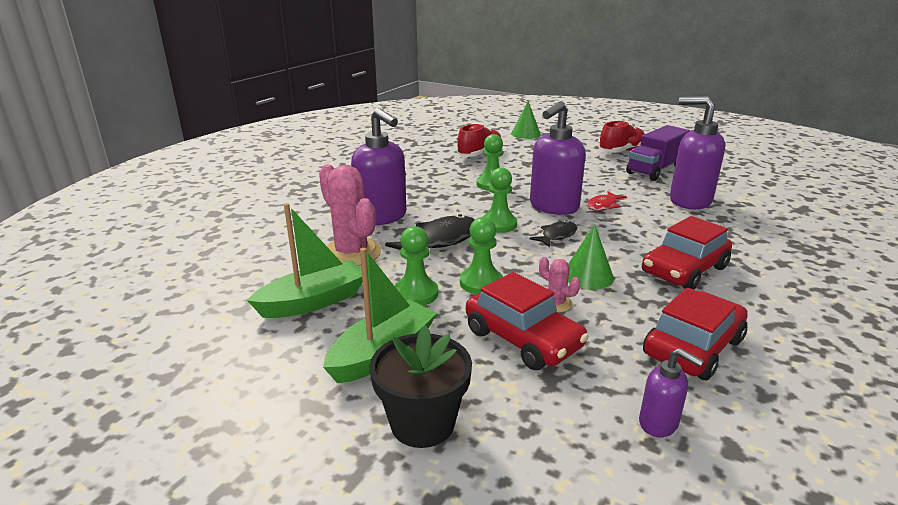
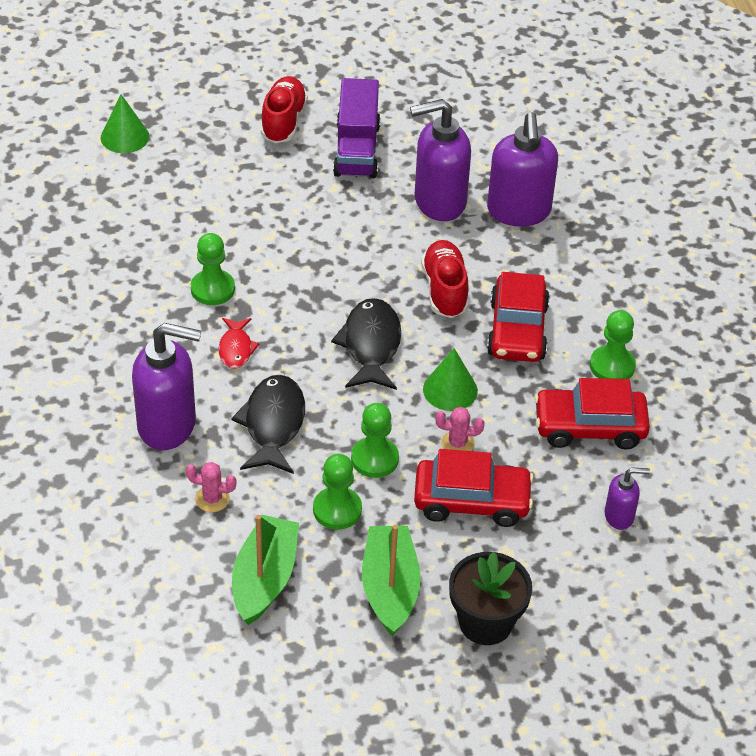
camera: 45 degrees left, 20 degrees up
pink cactus [319,164,381,266] -> pink cactus [186,462,237,512], size x0.47
red shoe [457,124,501,157] -> red shoe moved to [421,240,469,318]
green pawn [482,167,517,233] -> green pawn moved to [590,310,636,379]
purple soap dispenser [530,101,586,215] -> purple soap dispenser moved to [487,112,558,226]
black fish [530,220,577,247] -> black fish [331,298,401,390], size x1.72
red fish [587,191,627,211] -> red fish moved to [218,318,260,369]
red car [643,287,748,381] -> red car turned 90 degrees counterclockwise [534,378,650,450]

